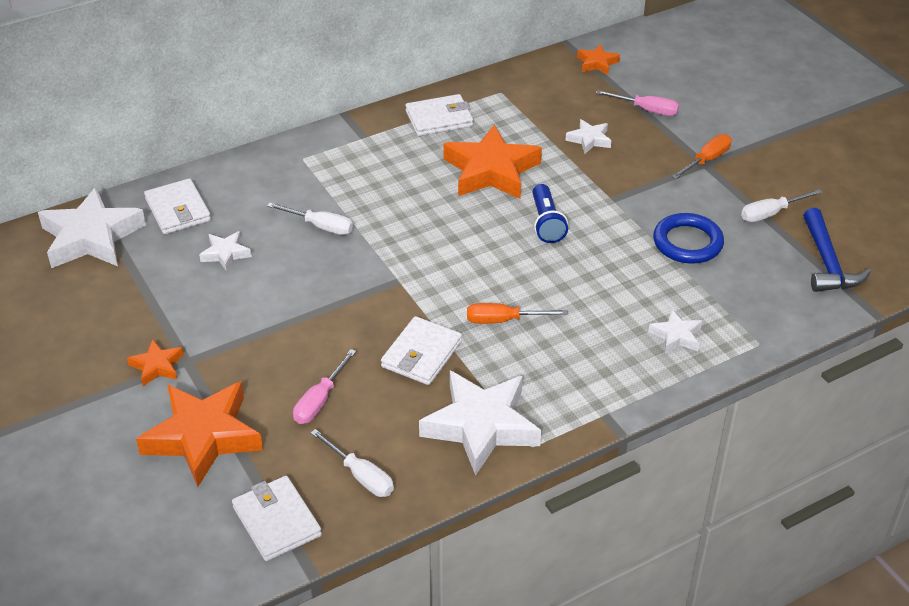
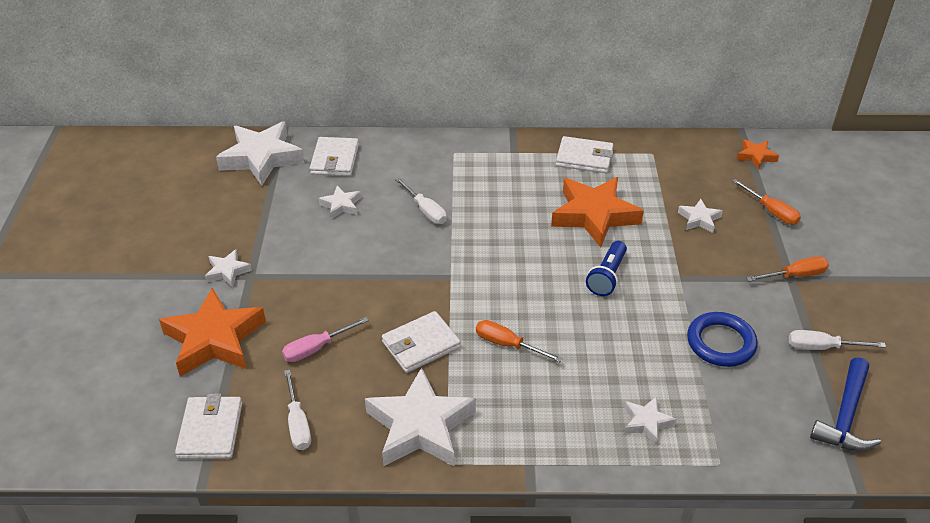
camera: 30 degrees right, 0 degrees up
orange star [127,339,184,386] -> white star [205,249,252,287]
pink screwdriver [596,90,679,116] -> orange screwdriver [732,179,801,225]

